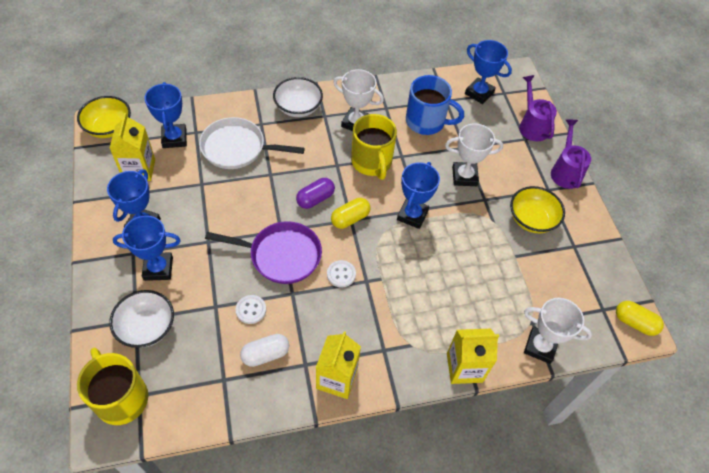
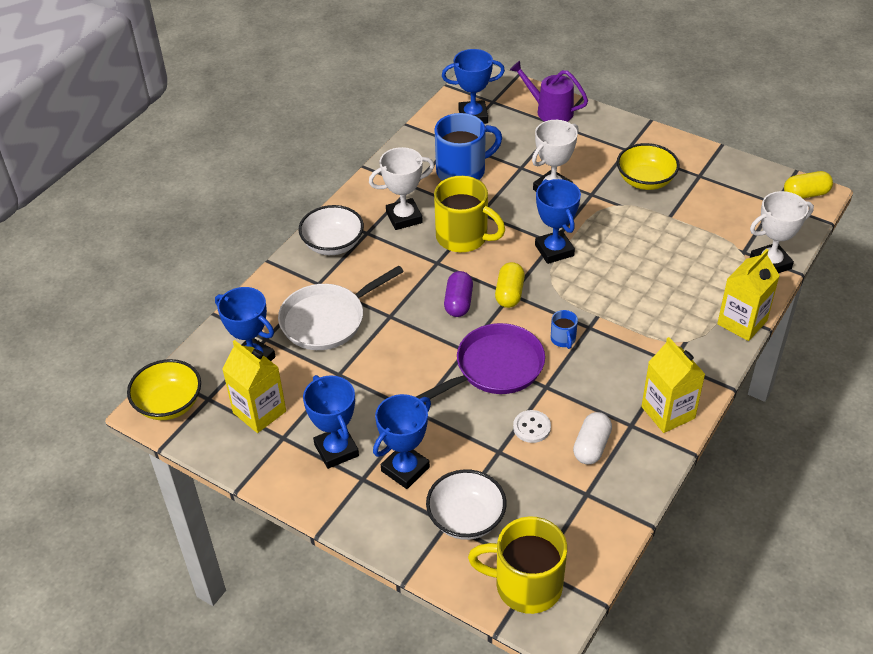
camera: 40 degrees left, 10 degrees down
white button [327,260,356,288] -> blue mug [551,310,578,349]
purple watering can [551,120,591,189] -> none

